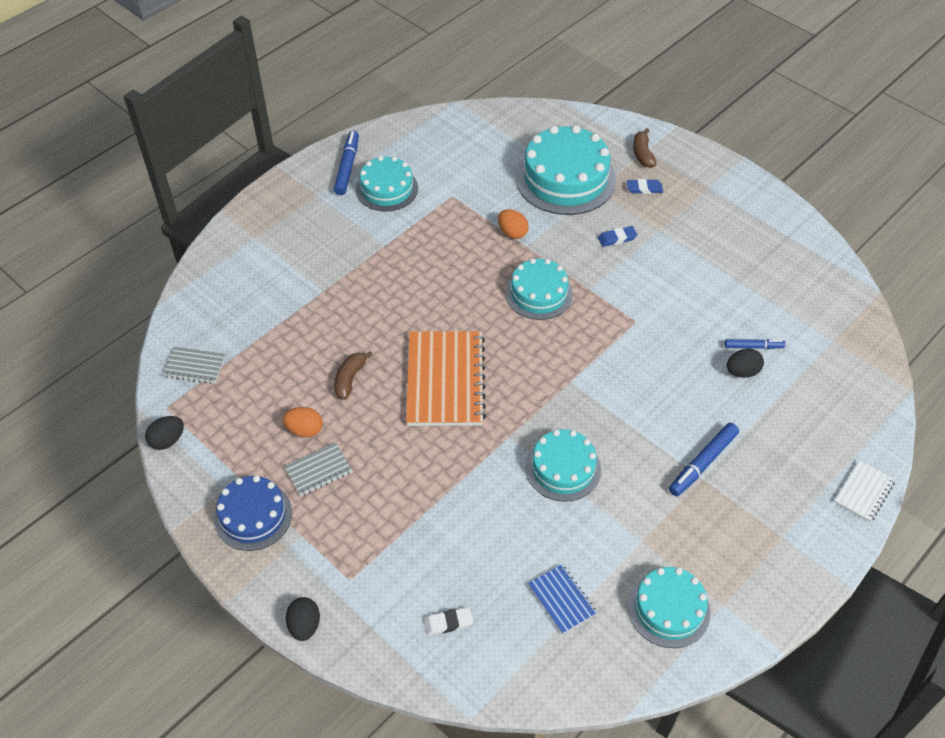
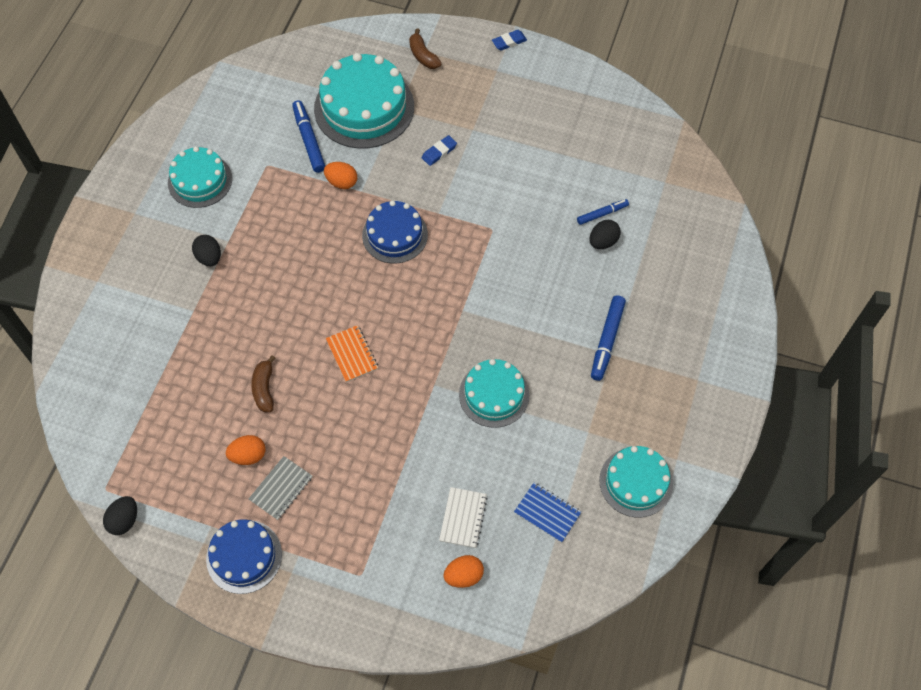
camera: 25 degrees left, 10 degrees up
grey notebook [163,346,226,384] -> none
black egg [286,597,320,641] -> black egg moved to [192,235,221,266]
blue marker [334,131,359,195] -> blue marker moved to [292,100,325,173]
orange notebook [406,331,486,426] -> orange notebook [326,325,378,382], size x0.49
white eraser [424,607,473,636] -> orange egg [443,555,484,588]
turquoise cake [505,258,573,320] -> blue cake [362,200,428,263]
blue eraser [627,179,663,194] -> blue eraser moved to [492,30,527,51]
white notebook [834,460,895,522] -> white notebook moved to [439,487,488,548]

